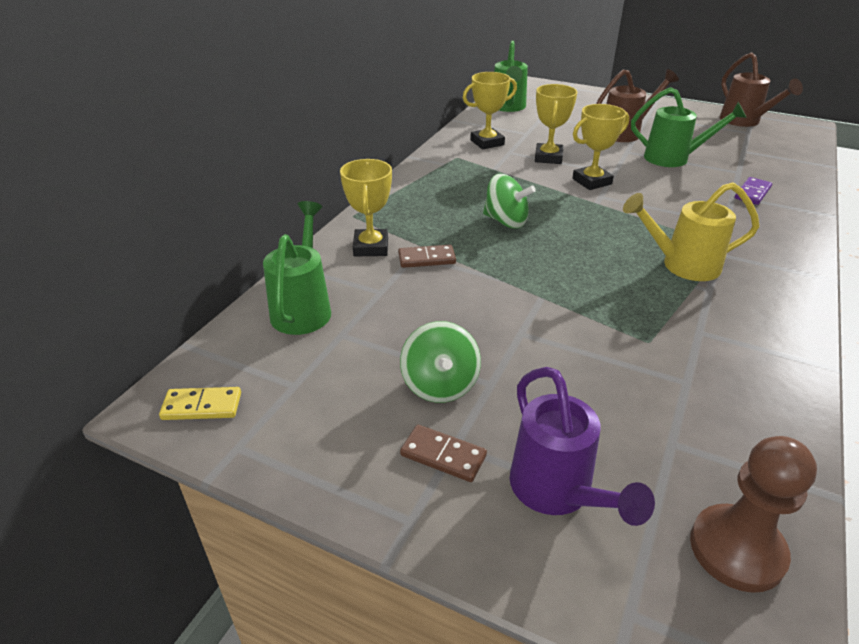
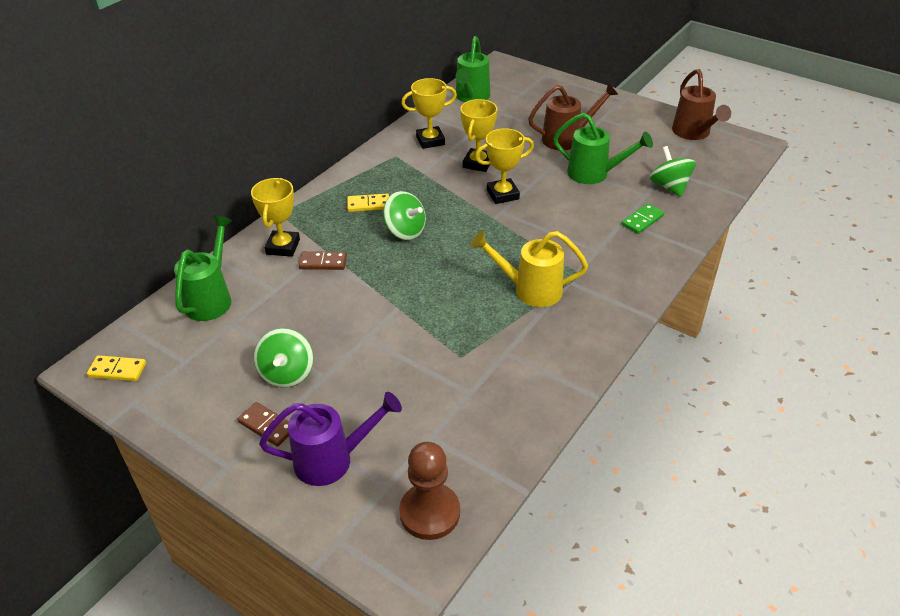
camera: 10 degrees right, 5 degrees up
purple watering can [510,367,655,526] -> purple watering can turned 90 degrees counterclockwise [259,392,402,486]
purple domino [735,177,772,205] -> green domino [622,203,664,234]
none -> yellow domino [347,194,389,212]
none -> green spinning top [649,146,696,197]

